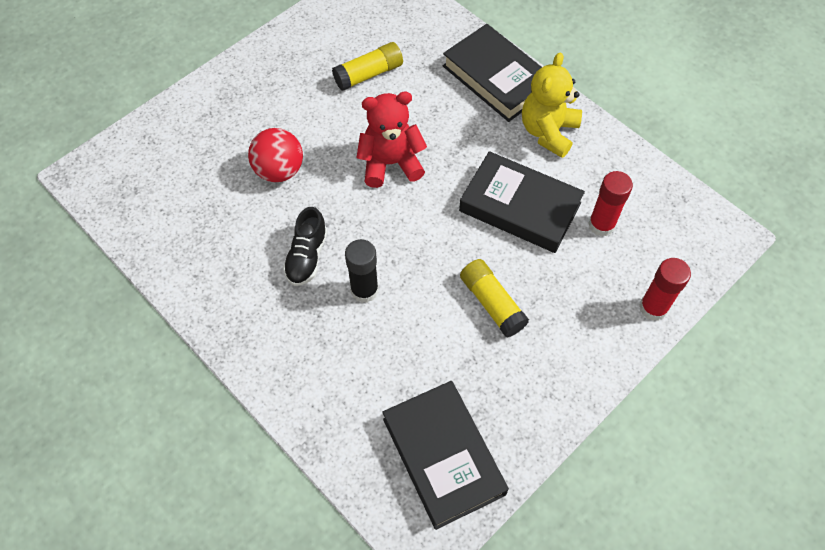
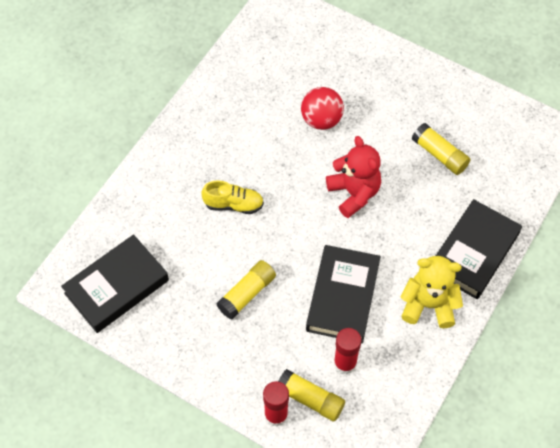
camera: 75 degrees right, 0 degrees up
black shoe [283,207,328,286] -> none
black glue stick [345,239,378,303] -> yellow shoe [201,181,264,214]
none -> yellow glue stick [278,369,345,422]

